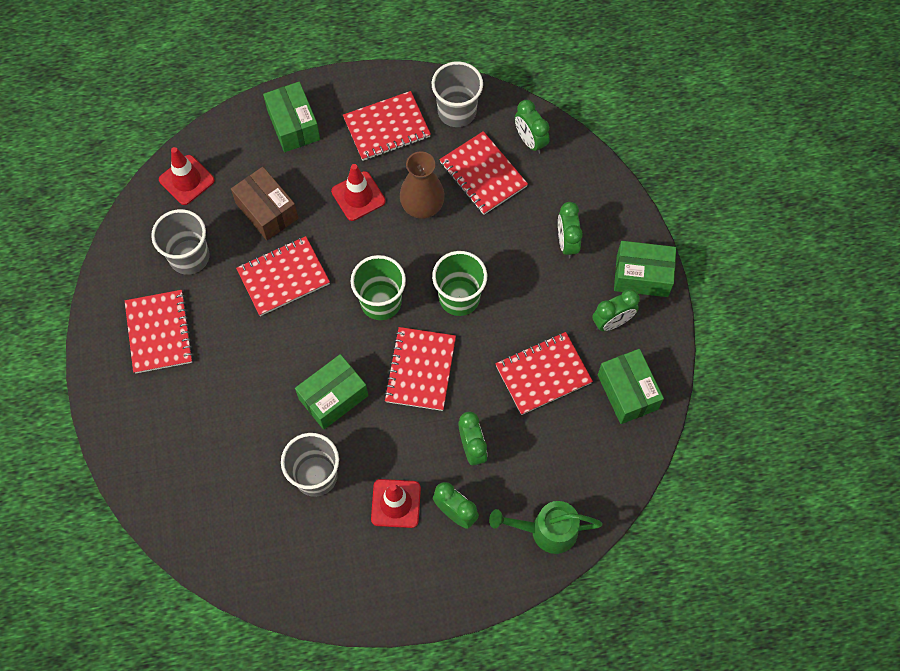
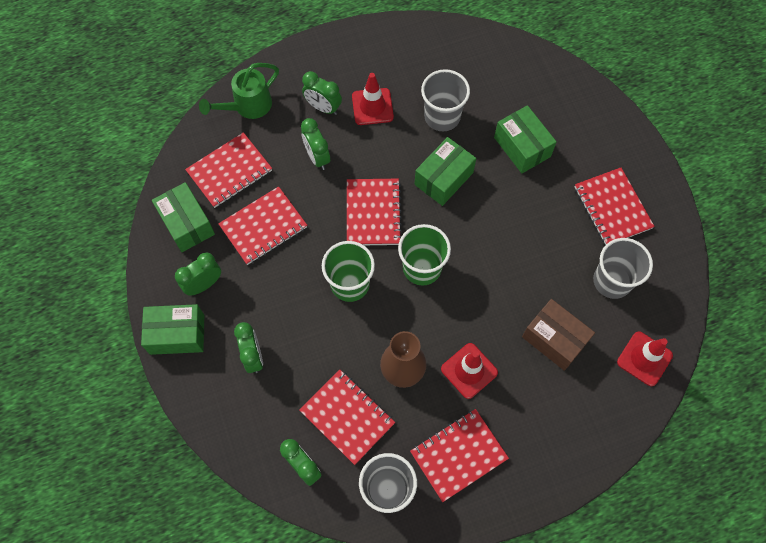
camera: 170 degrees right, 0 degrees up
red notebook [236,236,330,316] -> red notebook moved to [185,132,272,208]
green box [263,82,320,152] -> green box moved to [494,105,557,173]
green watering can [489,501,603,554] -> green watering can turned 150 degrees clockwise [199,63,279,119]

